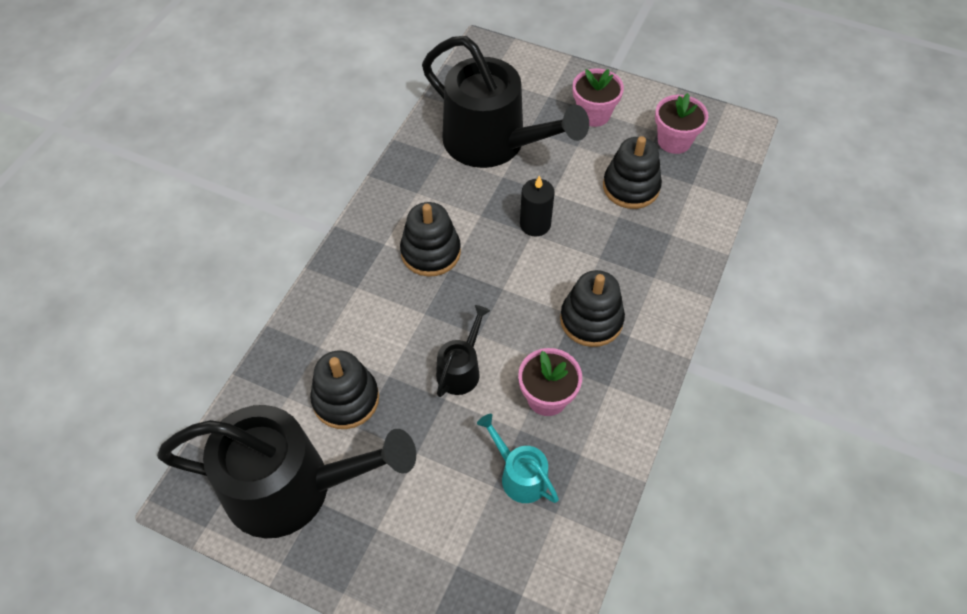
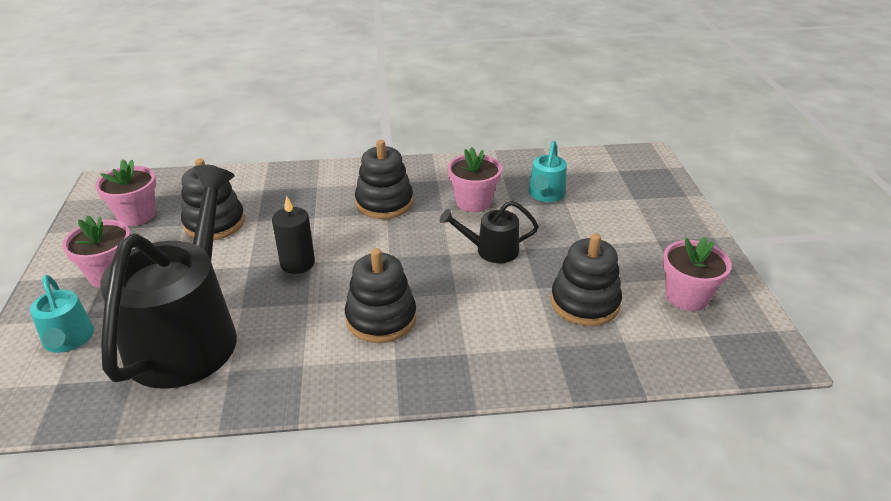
camera: 120 degrees left, 20 degrees down
black watering can [157,405,416,538] -> pink flower pot [663,237,732,311]
none -> turquoise watering can [30,275,94,353]

